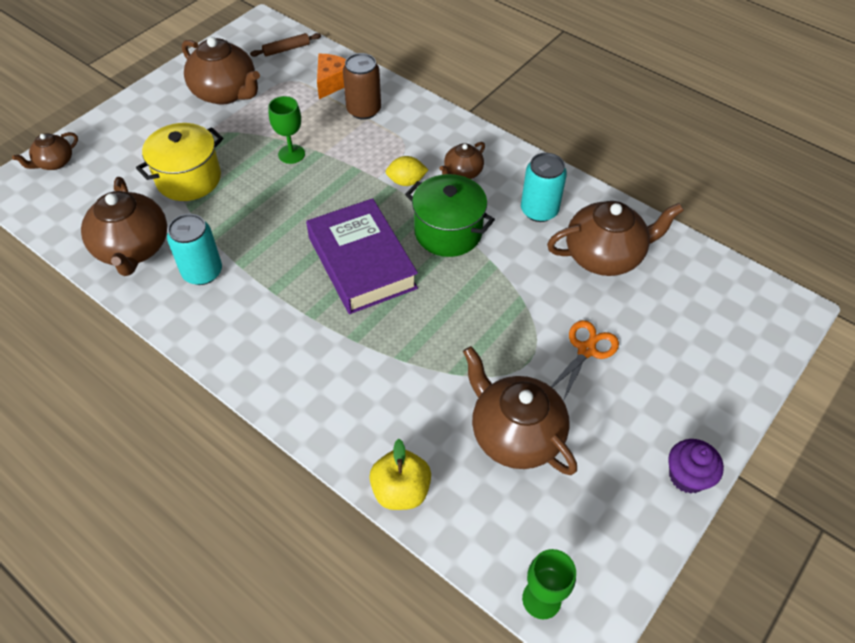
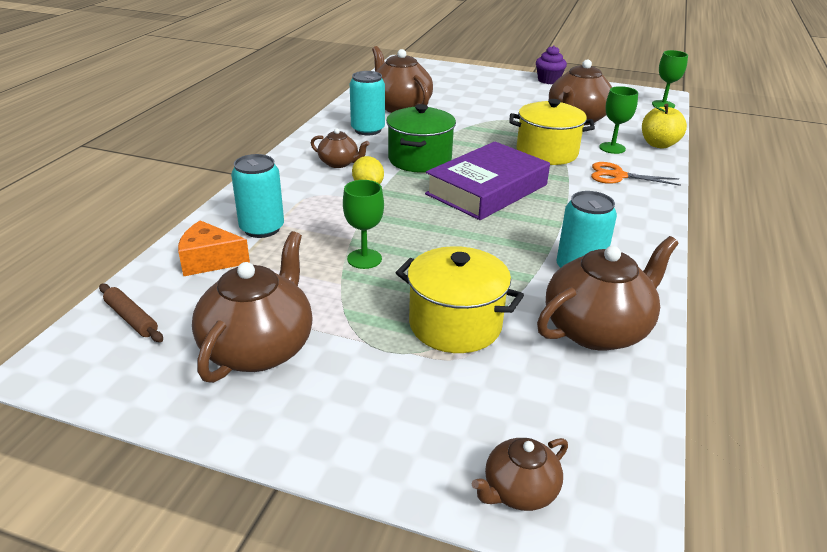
camera: 110 degrees left, 20 degrees down
brown teapot [12,132,78,170] -> brown teapot turned 120 degrees clockwise [472,438,568,511]
brown can [343,53,381,120] -> turquoise can [231,154,284,238]
orange scissors [551,320,619,401] -> orange scissors moved to [591,162,681,186]
none -> yellow pot [509,99,595,165]
none -> green goblet [599,86,638,154]

